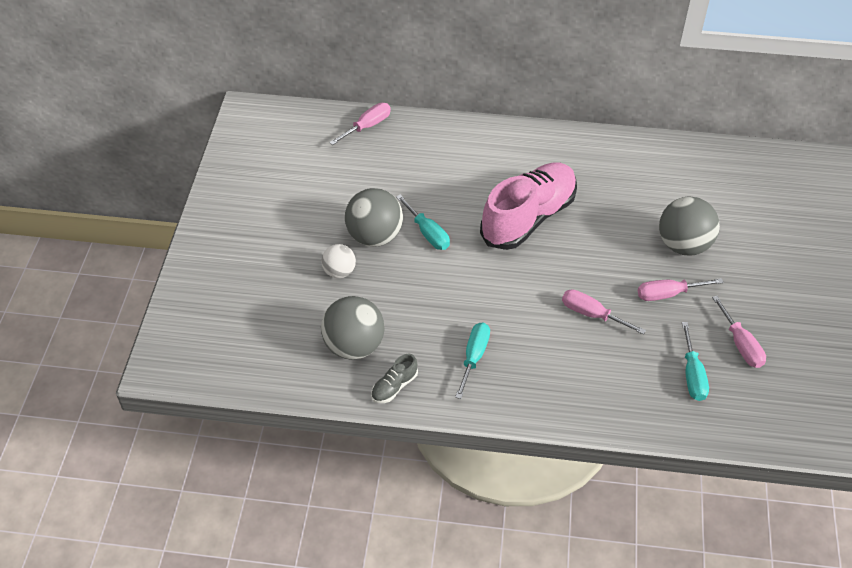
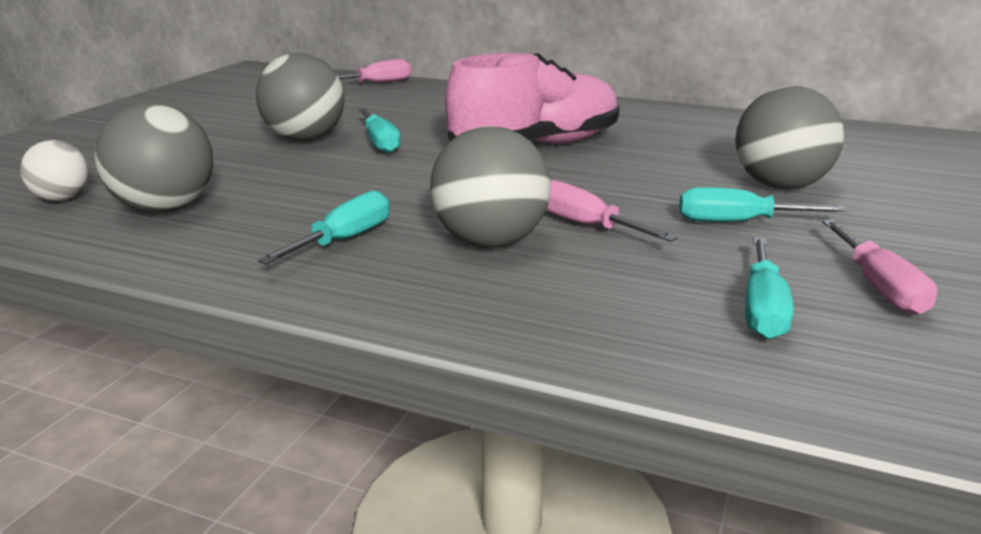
camera: 15 degrees right, 25 degrees down
white ball [321,244,356,278] -> white ball moved to [20,140,89,201]
grey shoe [371,354,418,403] -> none
pink screwdriver [638,278,724,301] -> turquoise screwdriver [679,187,848,222]
none -> grey ball [430,126,551,247]

